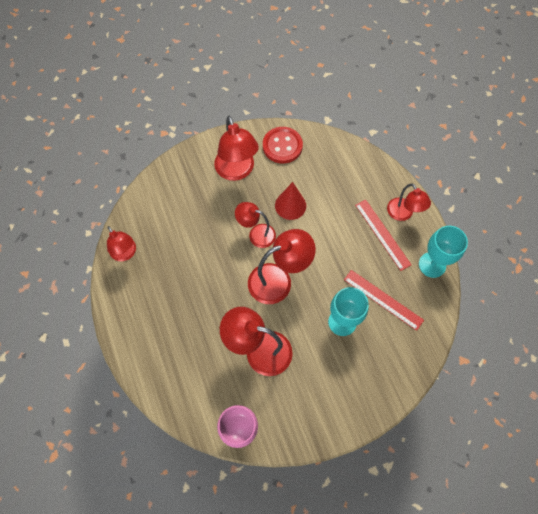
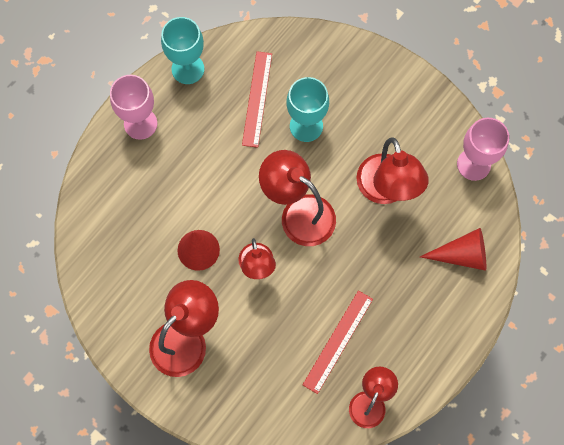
camera: 120 degrees left, 5 degrees up
red button [263,127,303,164] -> none
red ruler [355,200,412,271] -> red ruler moved to [302,290,373,394]
red lamp [387,183,431,221] -> pink goblet [110,75,157,140]
none -> red cone [420,228,486,271]

